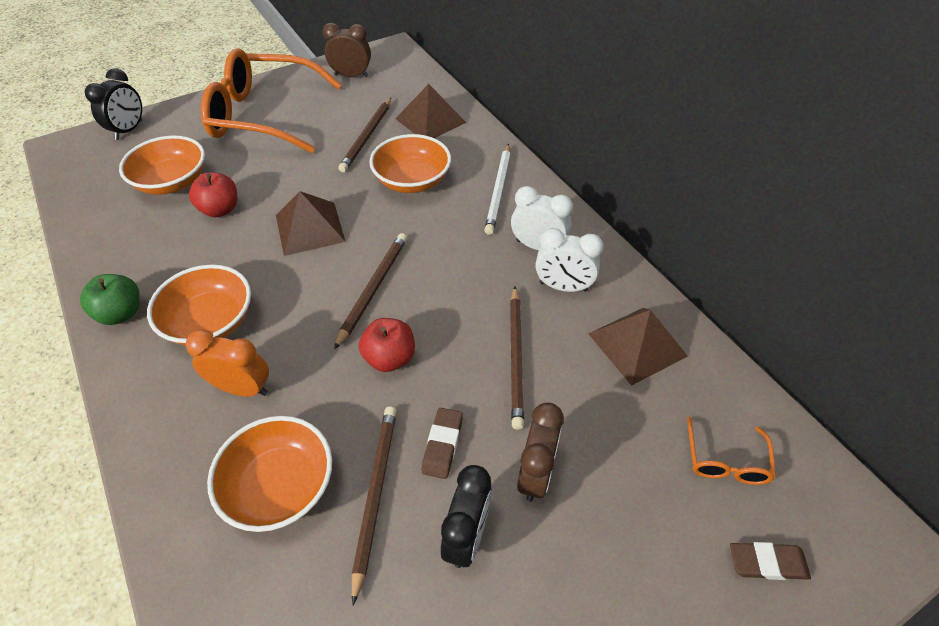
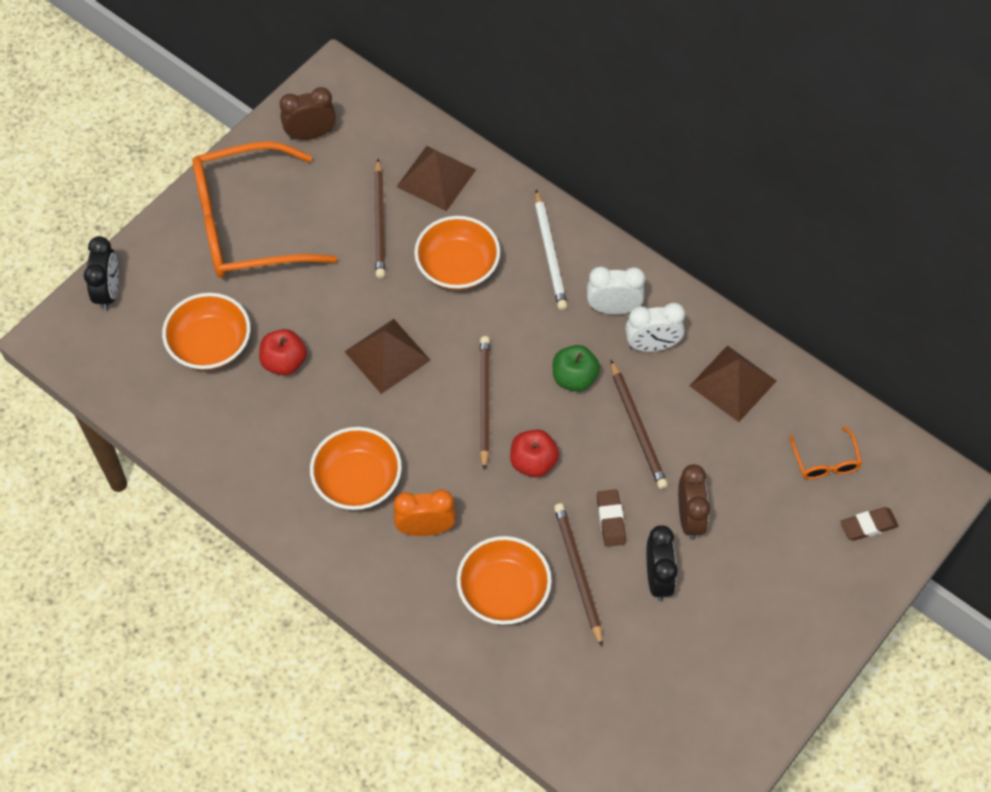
camera: 20 degrees left, 10 degrees up
green apple [80,274,140,325] -> green apple moved to [553,345,600,392]

